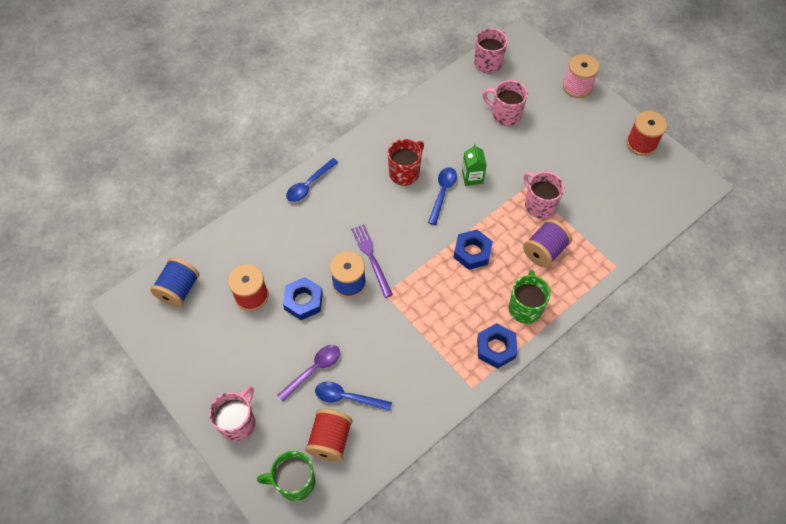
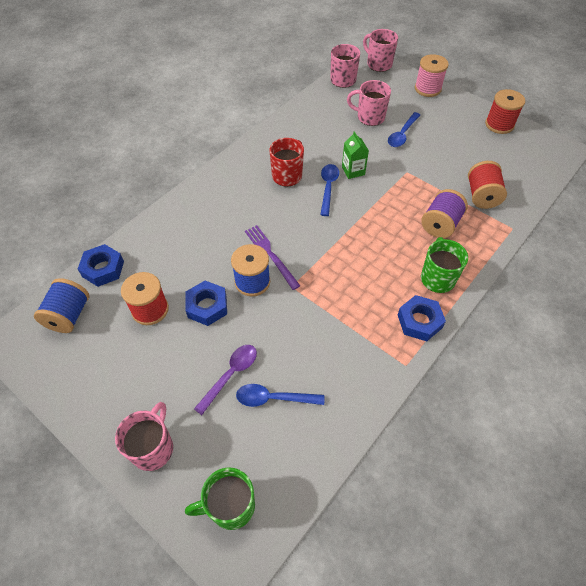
camera: 10 degrees left, 5 degrees down
blue spoon [286,158,339,202] -> blue spoon moved to [388,112,420,147]
red spool [305,409,353,461] -> red spool moved to [468,161,507,209]
blue nut [453,229,493,270] -> blue nut moved to [78,244,124,287]
pink mug [524,172,564,219] -> pink mug moved to [363,29,398,72]

